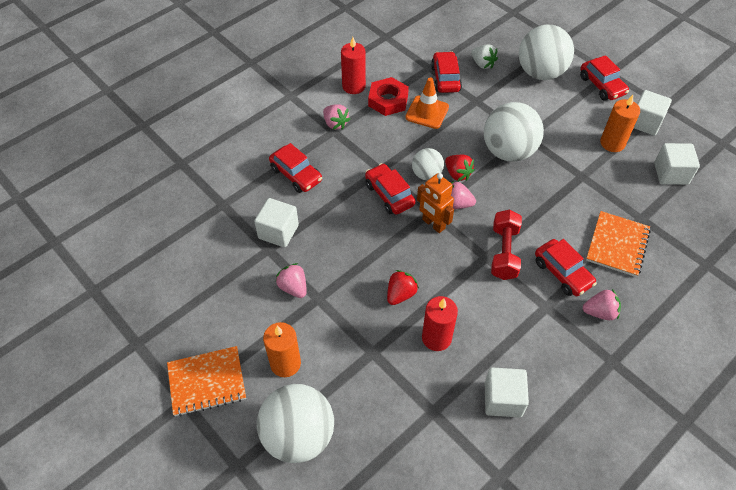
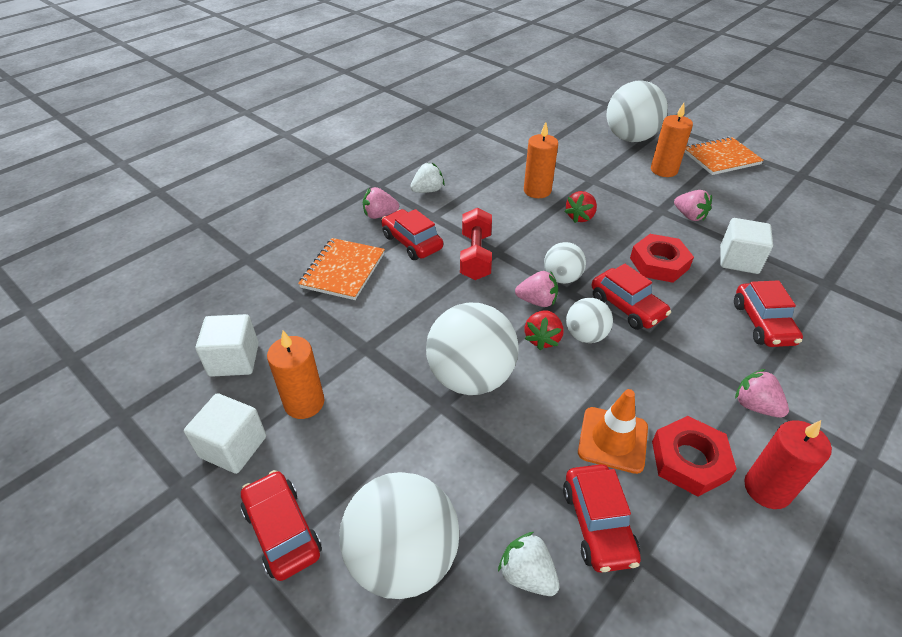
camera: 175 degrees right, 10 degrees down
red car [269,143,322,193] -> red car turned 135 degrees counterclockwise [734,280,803,347]
orange robot [417,173,454,233] -> white ball [544,242,586,284]
red candle [422,296,458,351] -> orange candle [524,122,558,198]
red strawberry [445,155,475,181] -> red strawberry turned 120 degrees counterclockwise [524,310,564,350]
white cube [485,367,529,417] -> none
none -> white strawberry [410,163,445,193]
none -> red nut [630,234,694,283]

